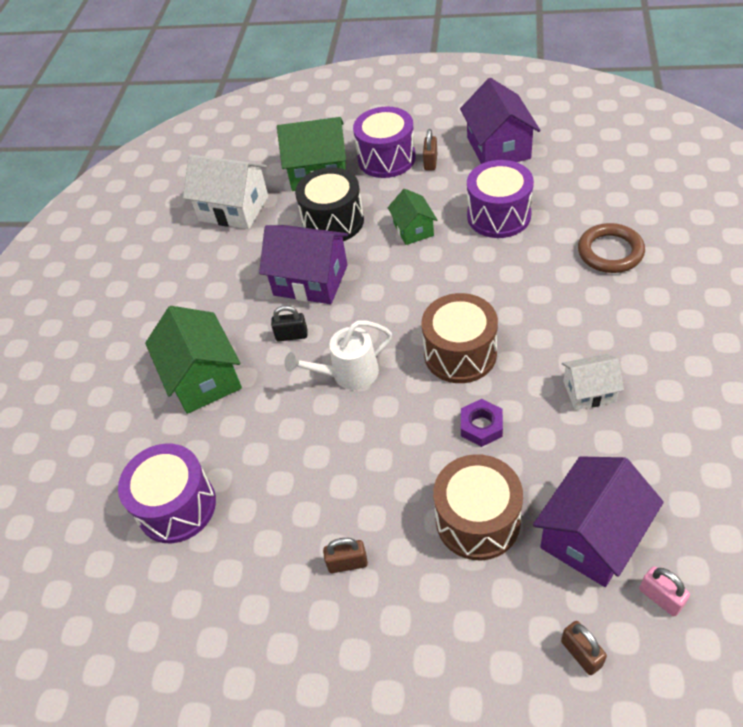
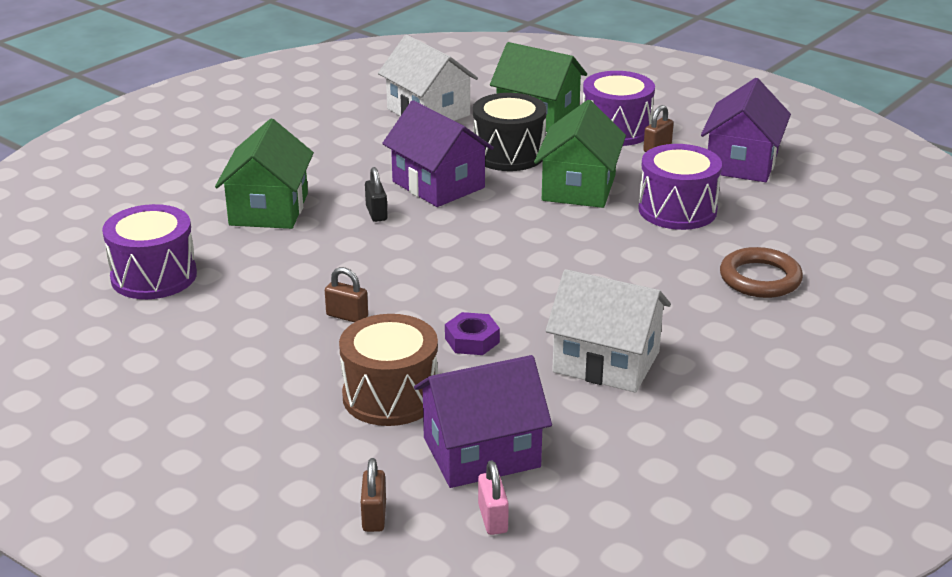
camera: 25 degrees right, 20 degrees down
black padlock [271,306,308,341] -> black padlock turned 45 degrees clockwise [365,167,388,222]
white watering can [285,320,392,390] -> none
brown padlock [323,538,368,573] -> brown padlock moved to [325,267,368,322]
green house [388,189,437,245] -> green house [534,100,626,208], size x1.72
brown drum [421,293,498,383] -> none
white house [562,354,624,410] -> white house [546,269,671,393], size x1.72

